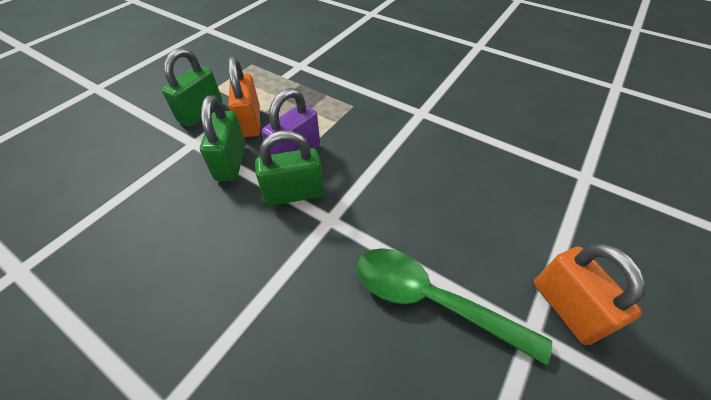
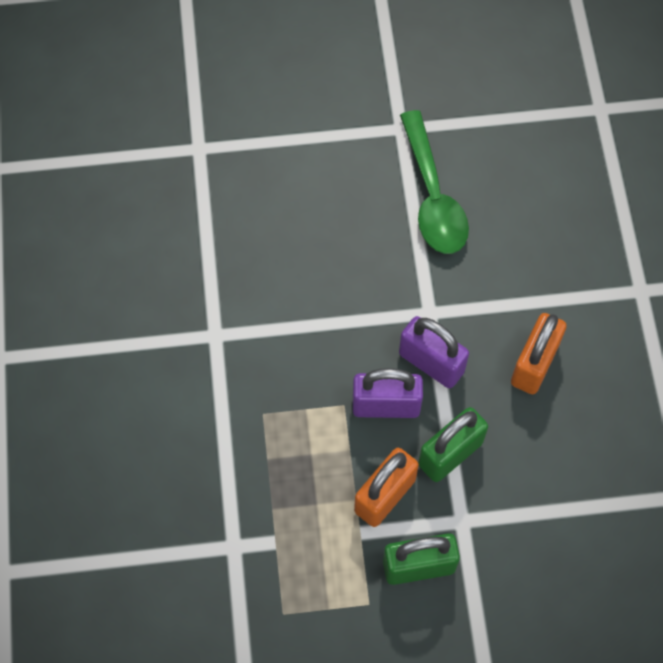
camera: 130 degrees left, 15 degrees up
green padlock [255,130,324,206] -> purple padlock [399,316,469,388]
orange padlock [534,244,645,345] -> orange padlock moved to [511,313,567,394]

